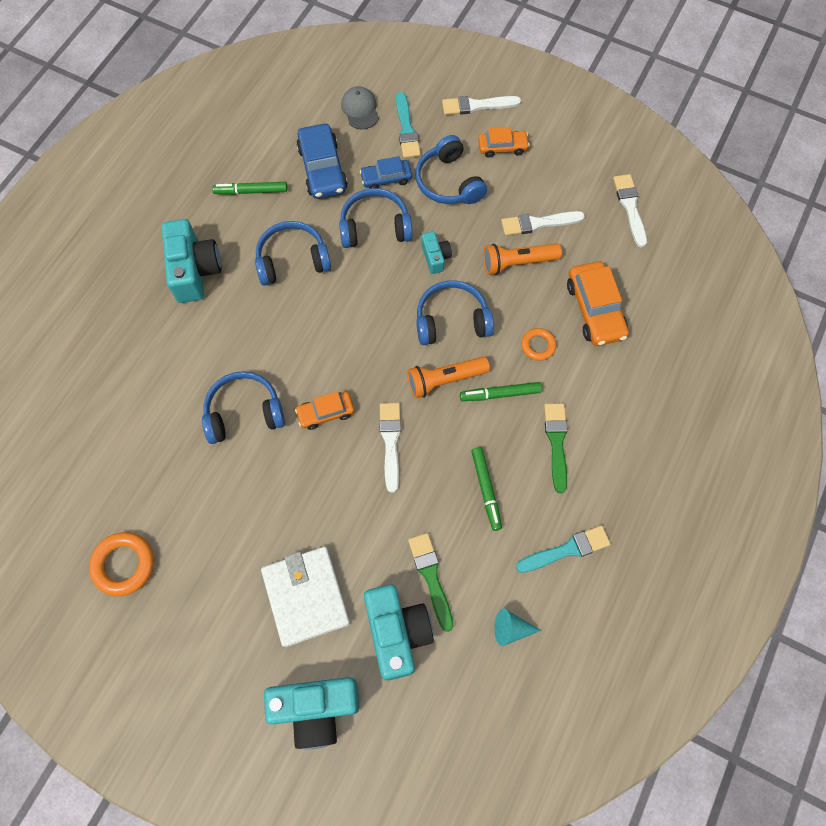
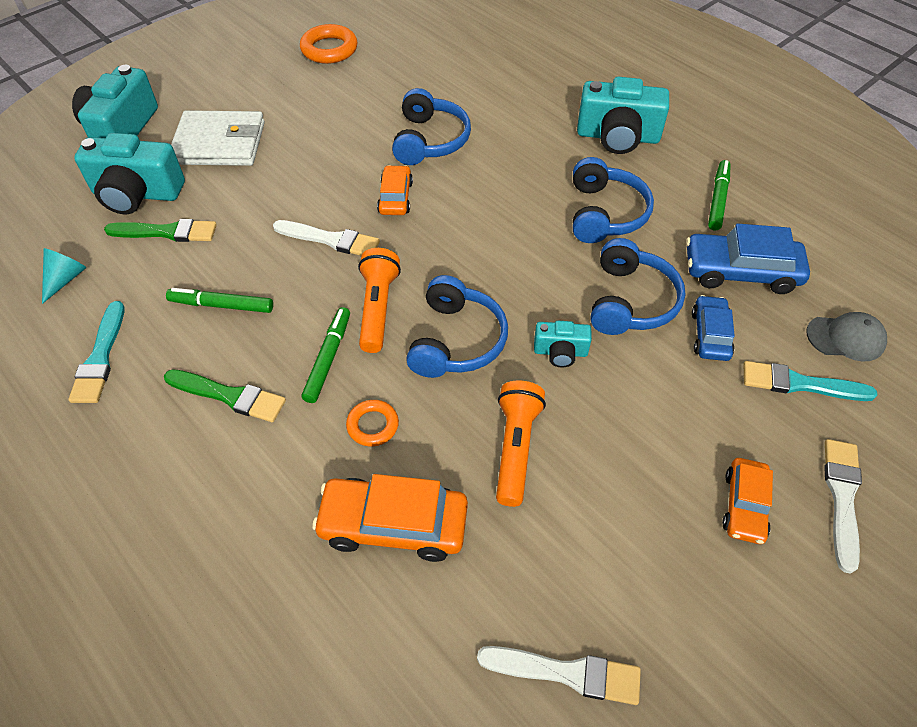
camera: 110 degrees right, 15 degrees down
blue headphones [415,135,487,204] -> none
white brush [501,211,585,236] -> none

